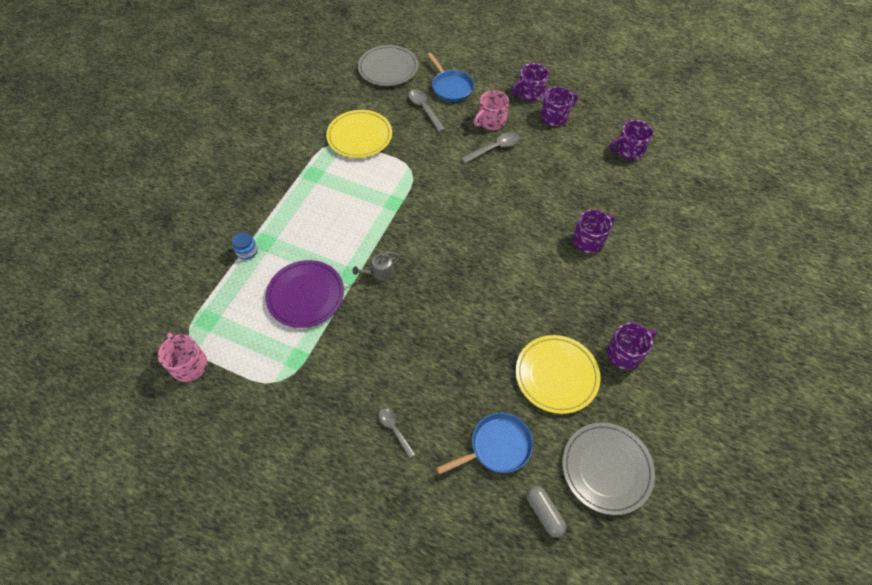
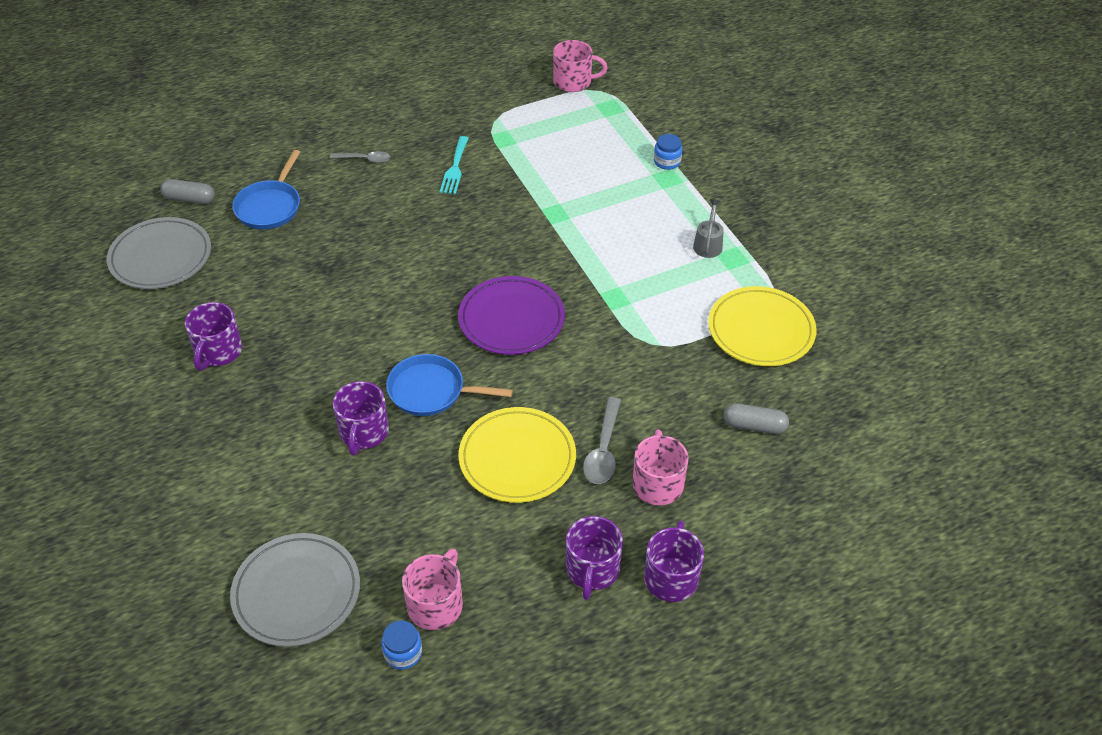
camera: 130 degrees right, 10 degrees down
purple plate [265,260,344,328] -> purple plate moved to [458,276,565,355]
grey watering can [353,252,401,281] -> grey watering can moved to [693,199,724,258]
grey plate [358,45,418,86] -> grey plate moved to [230,533,360,647]
grey spoon [408,89,445,132] -> grey capsule [724,403,789,434]
blue pan [427,53,474,102] -> blue pan moved to [386,354,513,416]
yellow plate [516,335,600,414] -> yellow plate moved to [459,407,576,503]
purple mug [609,120,653,160] -> pink mug [402,549,463,630]
none -> blue jar [381,620,422,670]
none -> turquoise fork [440,136,469,194]

